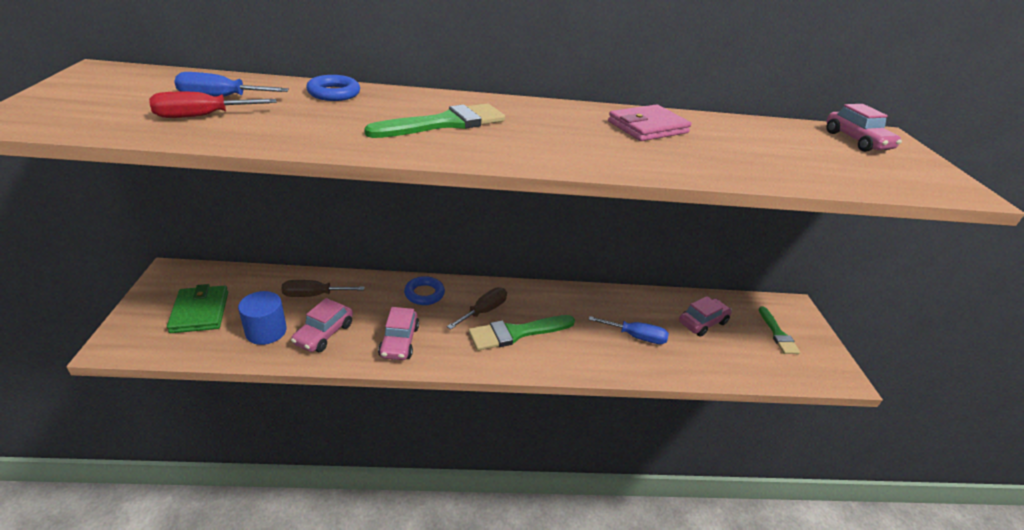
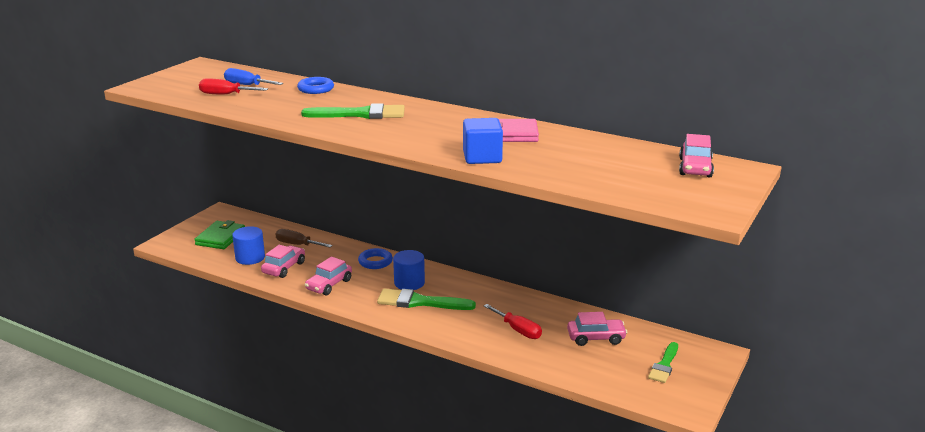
camera: 35 degrees right, 10 degrees down
pink car [291,298,353,352] -> pink car turned 150 degrees clockwise [261,245,305,278]
brown screwdriver [447,288,507,330] -> blue cylinder [393,250,425,290]
blue screwdriver [589,316,669,344] -> red screwdriver [484,304,542,339]
none -> blue cube [463,118,503,164]

